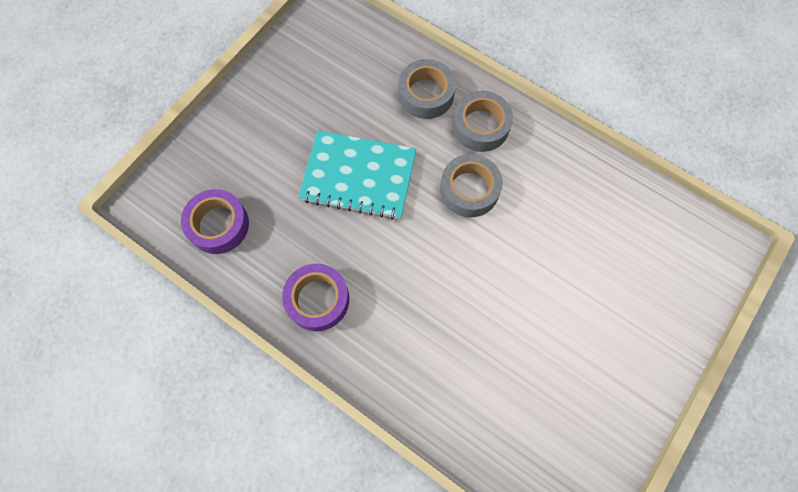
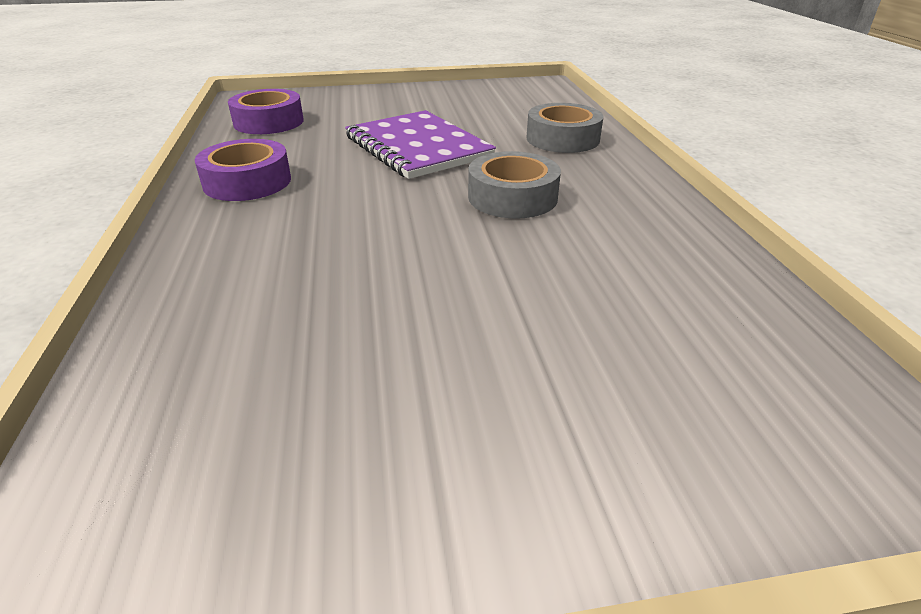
camera: 45 degrees right, 35 degrees down
turquoise notebook [298,130,416,220] -> purple notebook [345,110,496,179]
grey tape [453,91,513,152] -> none

